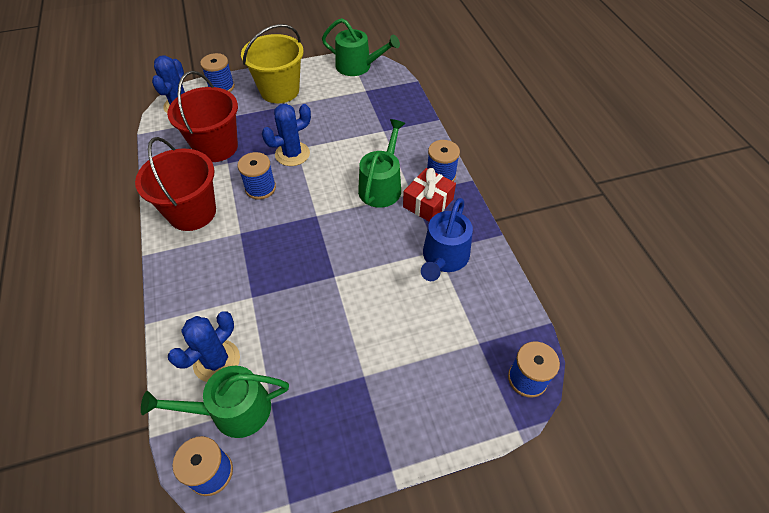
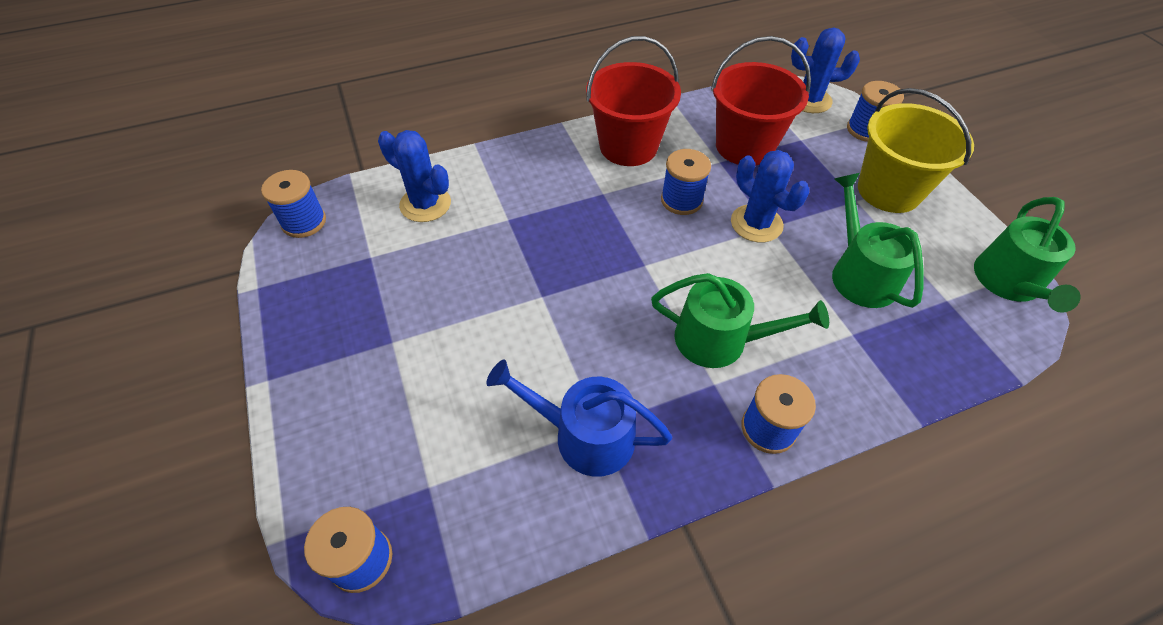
camera: 85 degrees right, 0 degrees up
green watering can [141,366,289,438] -> green watering can moved to [832,173,923,308]
red gift [403,168,456,222] -> none

